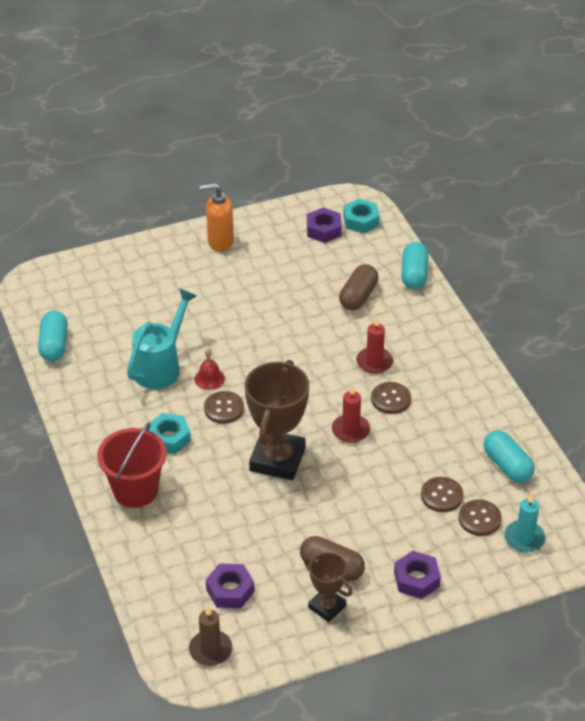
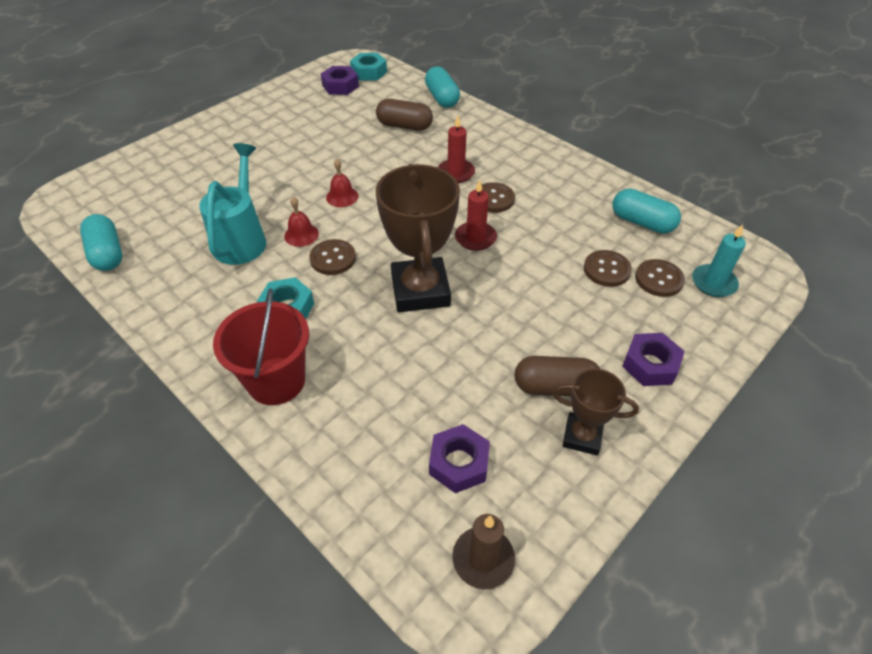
camera: 25 degrees left, 5 degrees up
orange soap dispenser [200,183,234,252] -> none
brown capsule [339,264,379,310] -> brown capsule turned 75 degrees counterclockwise [376,99,433,131]
none -> red bell [326,159,358,207]

